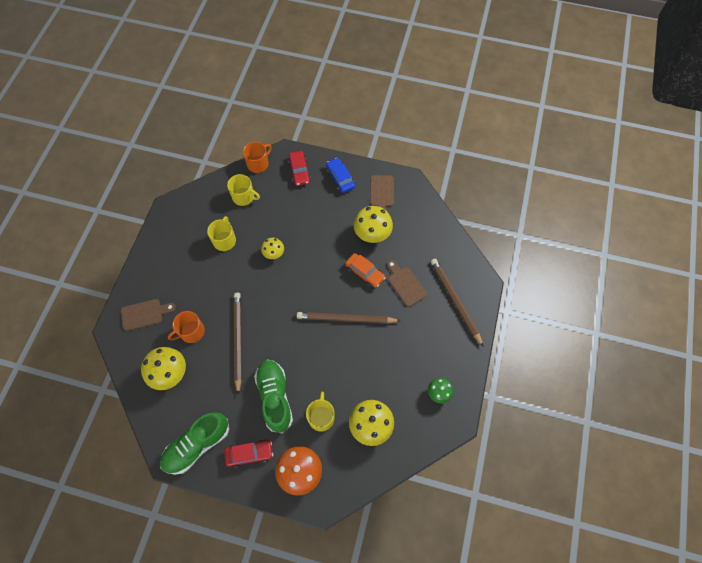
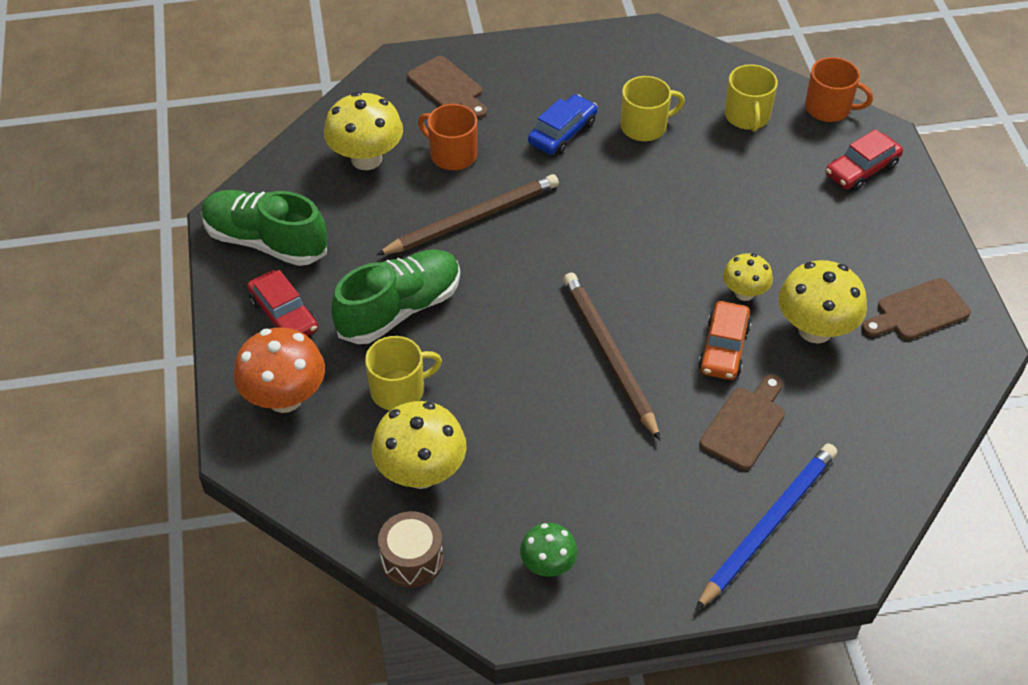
camera: 65 degrees right, 15 degrees down
yellow mushroom [261,238,284,259] -> yellow mushroom moved to [723,253,773,301]
blue car [326,158,355,193] -> blue car moved to [528,94,597,155]
brown pencil [431,259,484,347] -> blue pencil [695,443,837,610]
none -> brown drum [378,511,444,588]

